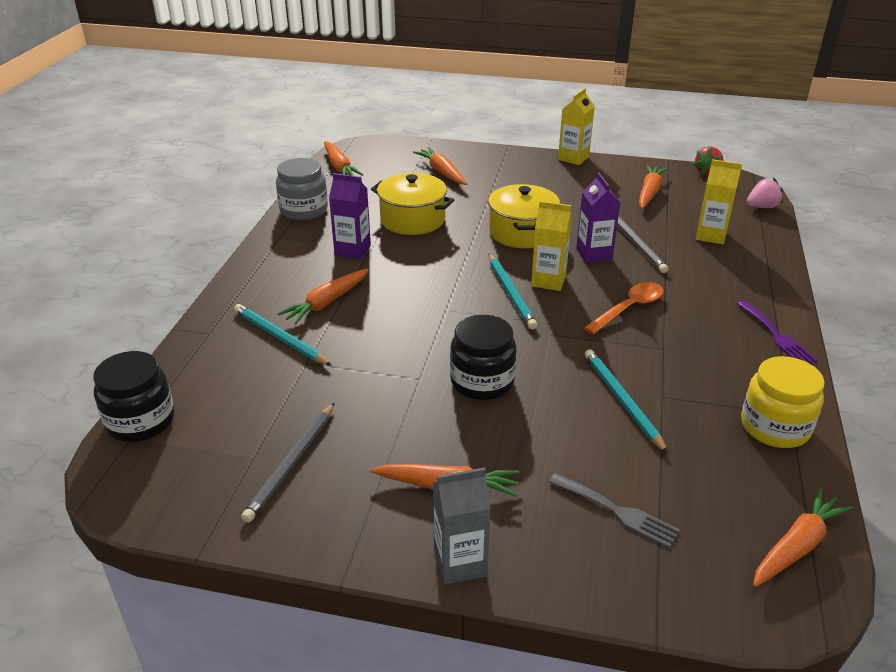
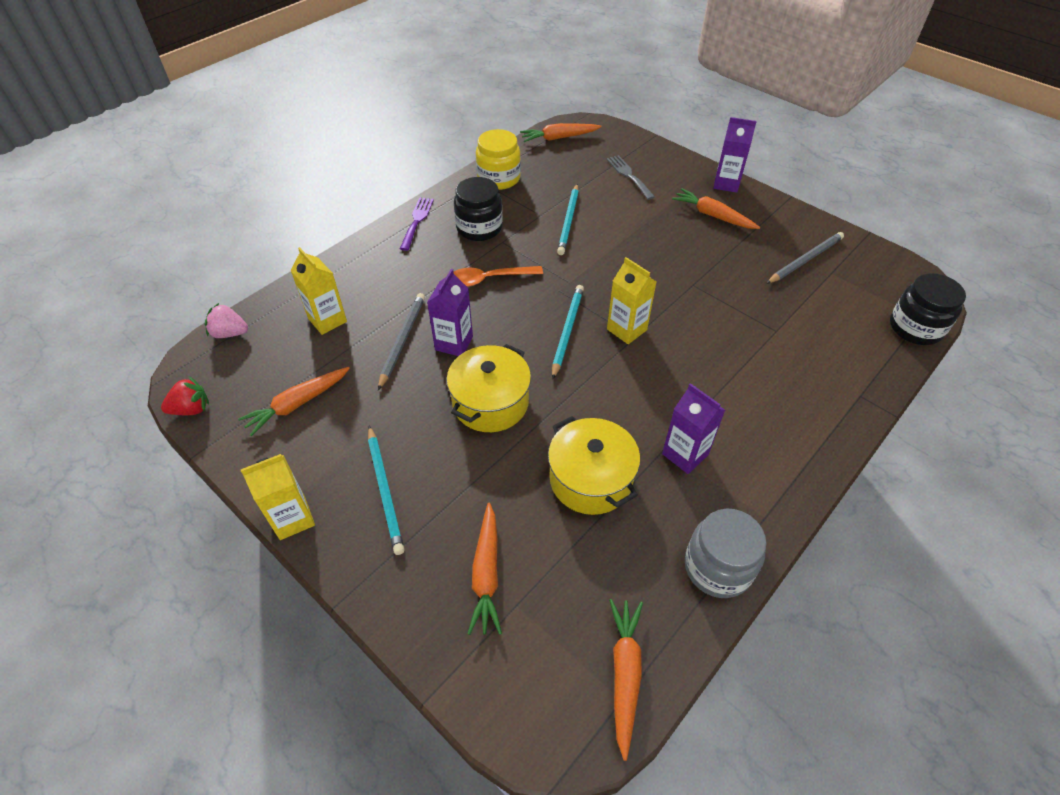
camera: 150 degrees left, 15 degrees up
turquoise pencil [234,304,332,366] -> turquoise pencil moved to [368,426,405,555]
orange carrot [277,268,369,325] -> none
grey carton [433,467,491,585] -> purple carton [713,117,757,193]
black jar [450,315,517,400] -> black jar moved to [454,177,503,241]
yellow carton [531,201,572,291] -> yellow carton moved to [607,257,657,344]

